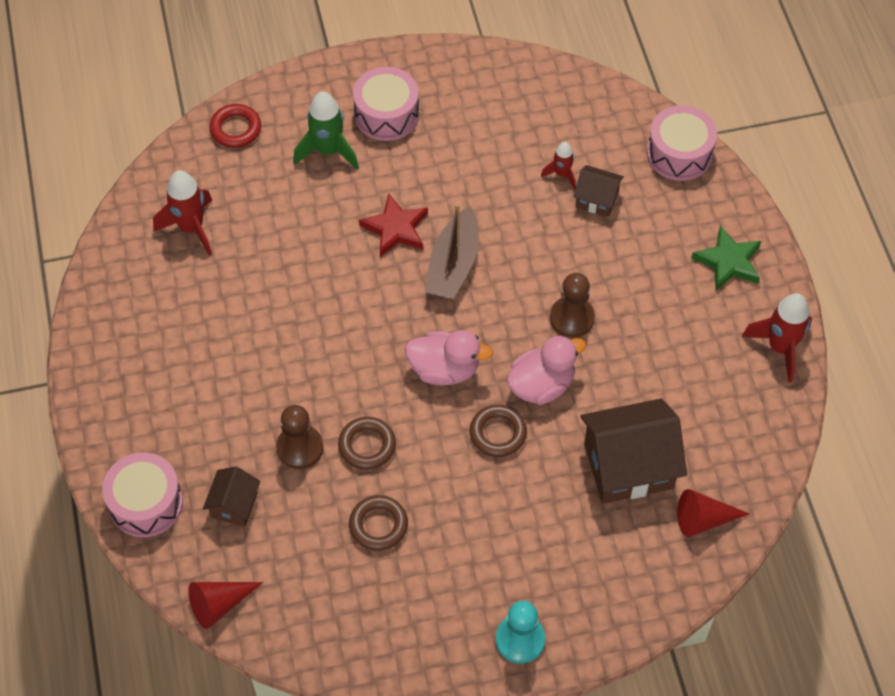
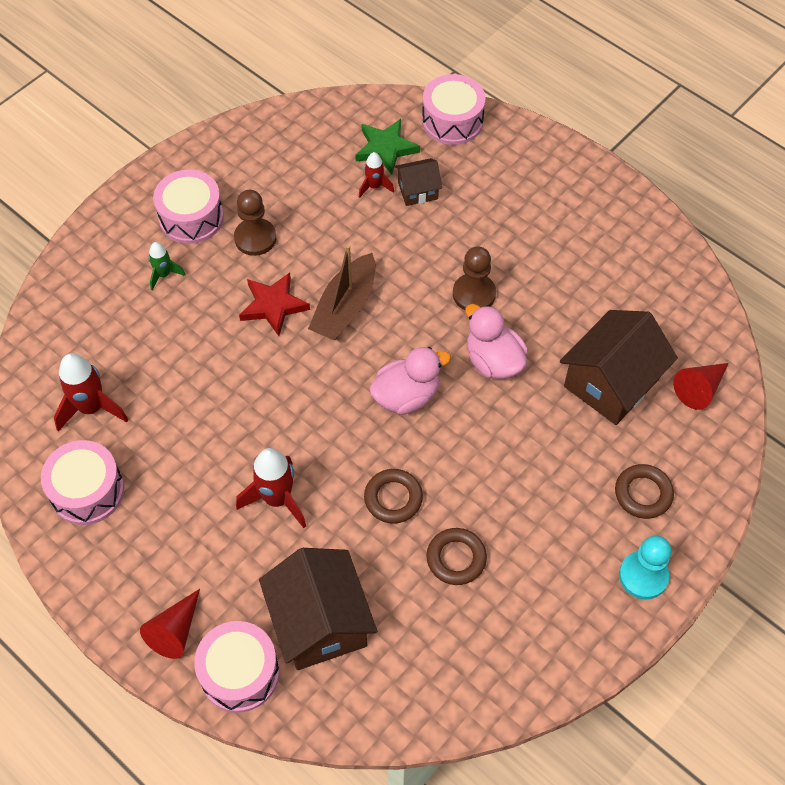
camera: 35 degrees left, 0 degrees up
red cone [188,582,263,629] -> red cone moved to [140,589,200,659]
brown house [203,466,260,527] -> brown house [259,548,377,670], size x1.93
red ring [209,104,261,148] -> none
brown pawn [276,405,323,469] -> brown pawn moved to [234,190,276,256]
green rocket [293,91,359,170] -> green rocket [148,242,186,290], size x0.57
brown boat [425,203,479,300] -> brown boat turned 45 degrees clockwise [308,245,375,340]
brown ring [470,404,527,457] -> brown ring moved to [615,464,674,519]
pink duck [507,335,586,405] -> pink duck turned 60 degrees counterclockwise [465,304,528,379]
green star [691,226,761,290] -> green star moved to [355,119,420,175]
red rocket [742,293,812,383] -> red rocket moved to [236,448,306,528]
none -> pink drum [41,440,124,525]

